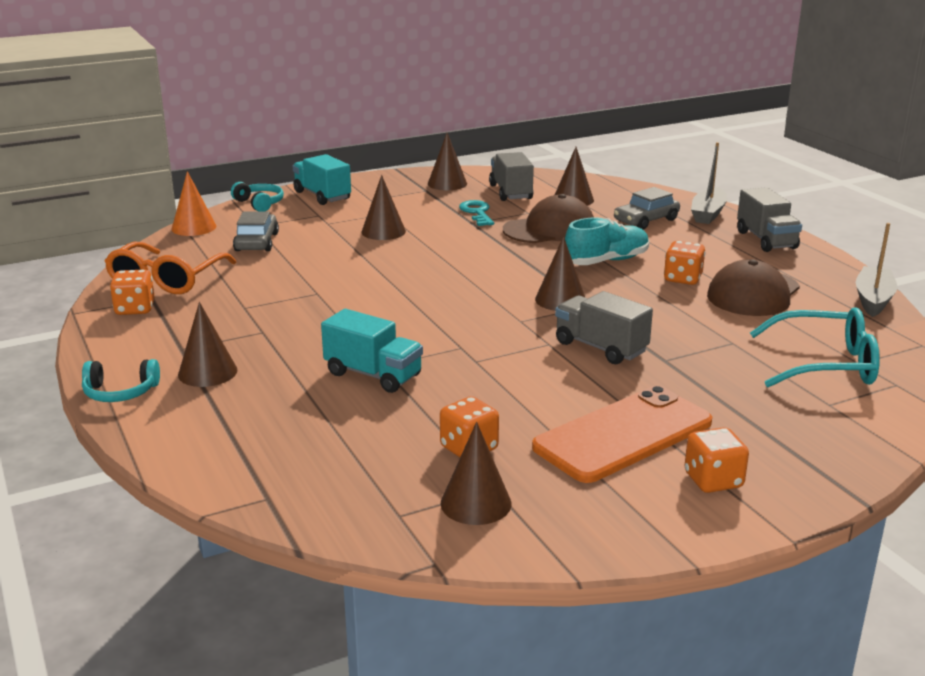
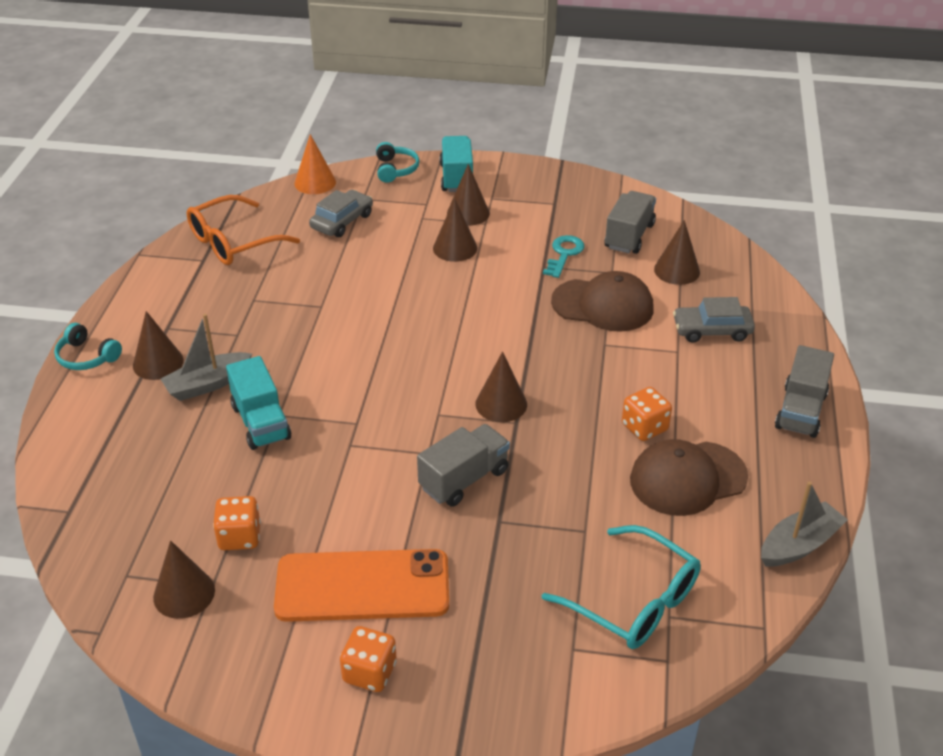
camera: 35 degrees right, 15 degrees up
orange dice [110,269,155,315] -> none
brown cone [428,133,467,190] -> brown cone moved to [447,164,490,226]
grey truck [555,291,653,364] -> grey truck turned 60 degrees clockwise [417,424,510,507]
turquoise shoe [565,218,649,265] -> none
grey boat [691,142,728,224] -> grey boat moved to [161,314,252,401]

